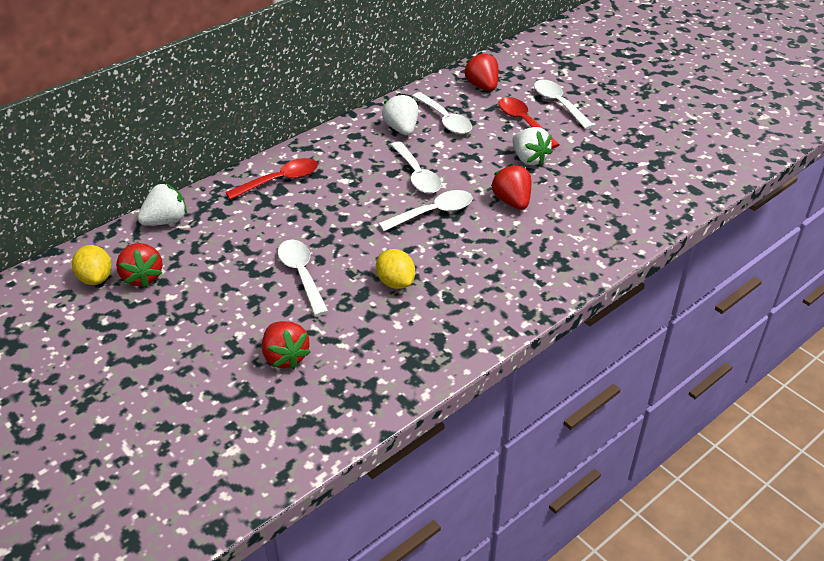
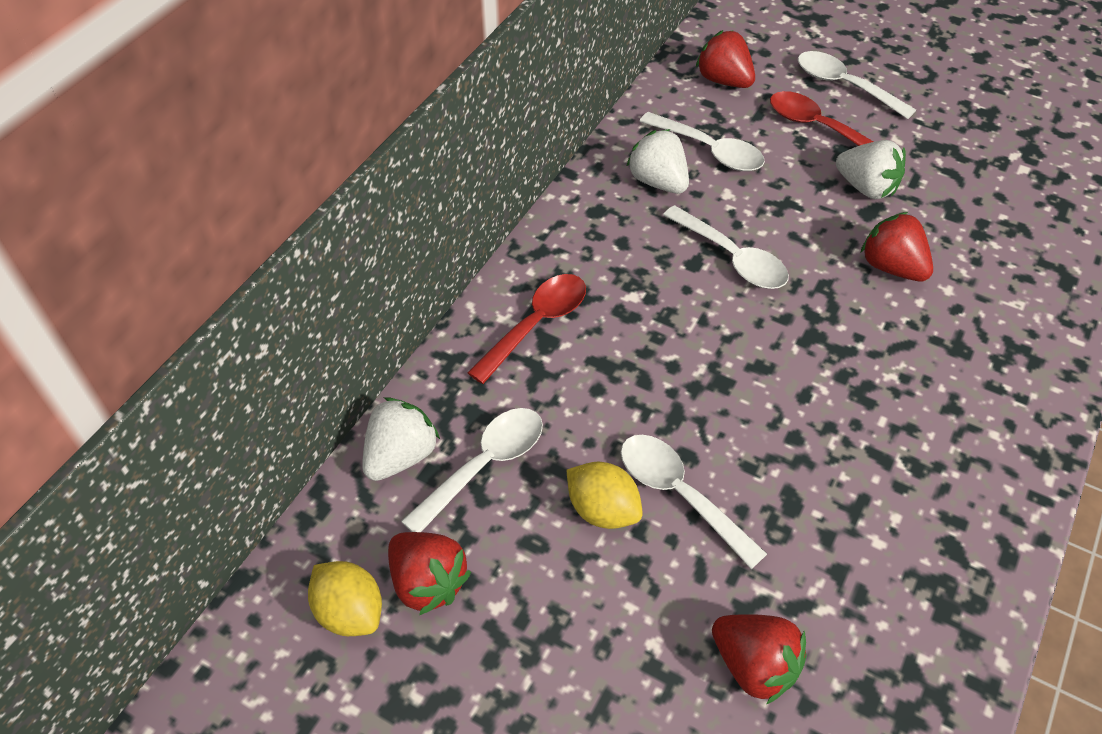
camera: 20 degrees left, 10 degrees up
yellow lemon [376,249,415,289] -> yellow lemon moved to [567,461,643,529]
white spoon [378,190,473,232] -> white spoon moved to [401,408,543,532]

